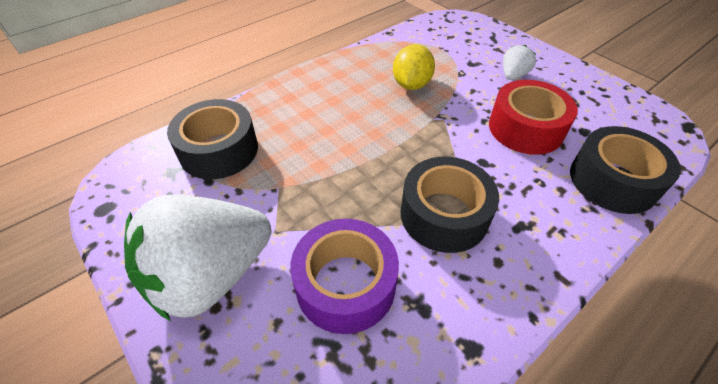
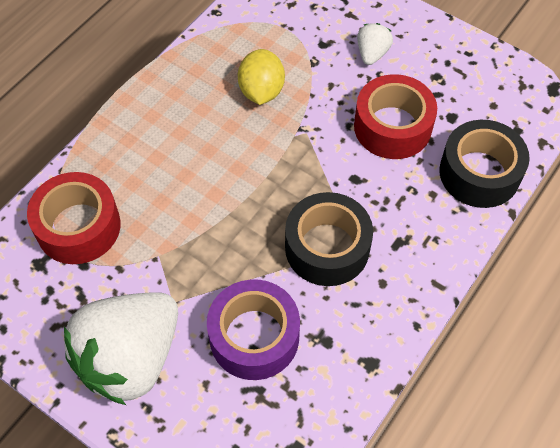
camera: 15 degrees left, 10 degrees up
black tape [167,99,258,179] -> red tape [27,172,121,264]

